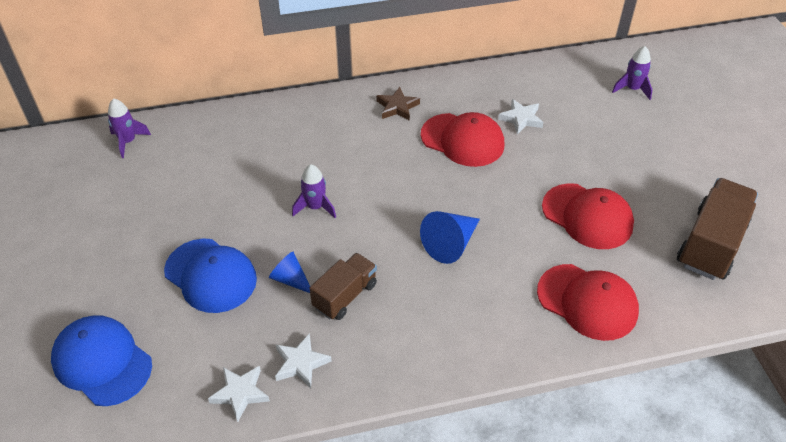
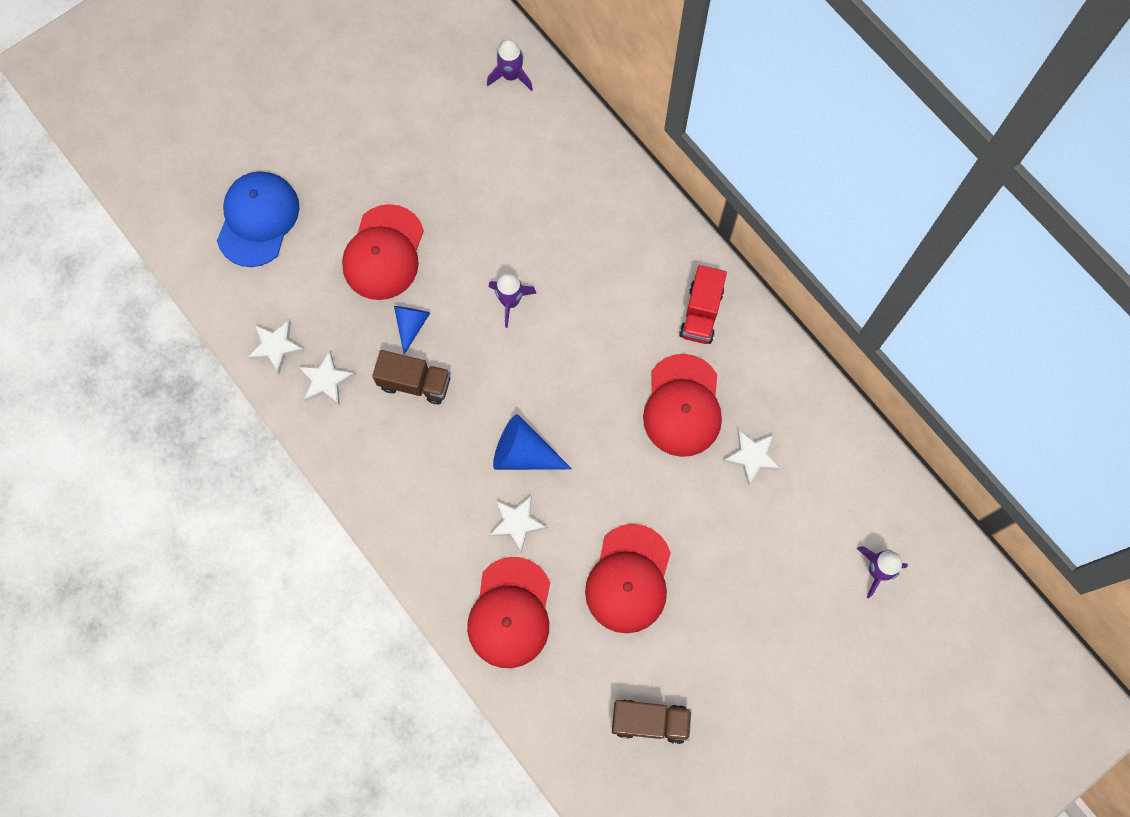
camera: 65 degrees right, 25 degrees up
blue cap [164,239,257,313] -> red cap [342,204,424,300]
brown star [376,87,420,121] -> red truck [679,265,727,344]
brown truck [677,178,758,280] -> brown truck [612,699,692,744], size x0.63
none -> white star [489,496,547,552]

